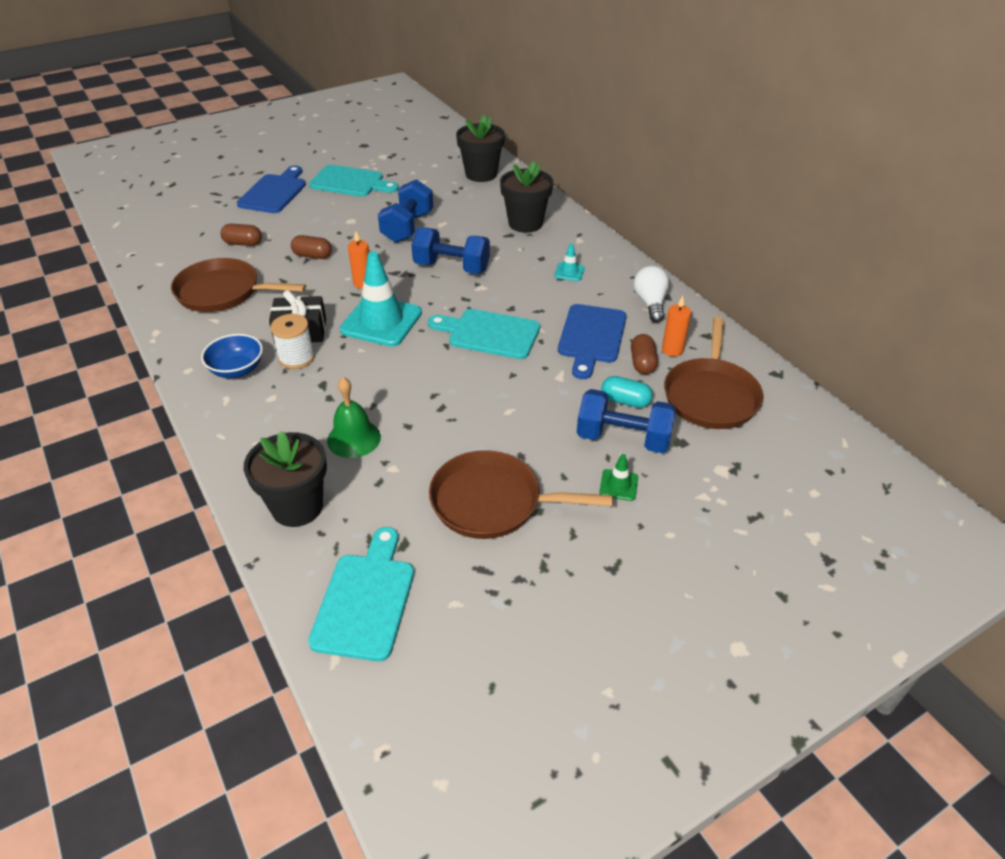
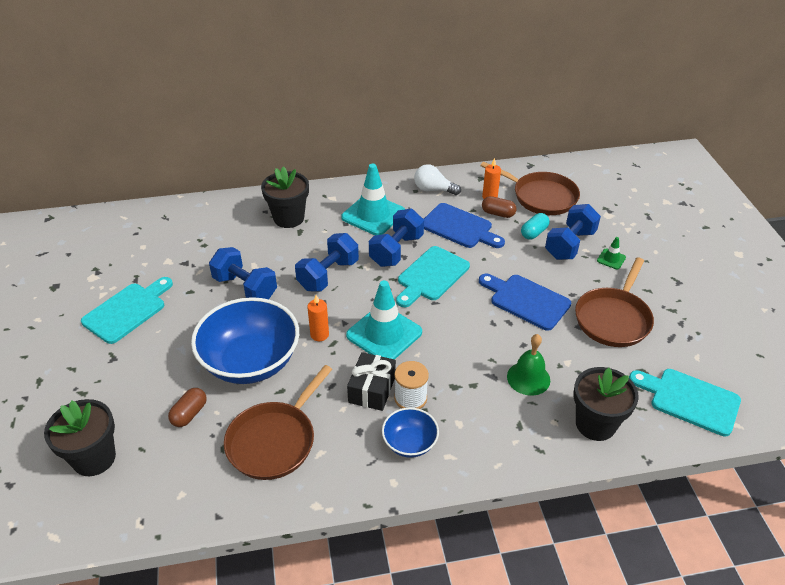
camera: 70 degrees left, 0 degrees up
blue cutting board [237,166,306,213] -> blue cutting board moved to [479,274,571,331]
brown capsule [291,235,332,259] -> blue bowl [191,297,299,384]
black flower pot [456,115,505,182] -> black flower pot moved to [44,399,116,476]
turquoise traffic cone [554,243,585,281] -> turquoise traffic cone [341,164,405,235], size x2.25
none -> blue dumbbell [369,209,424,267]

